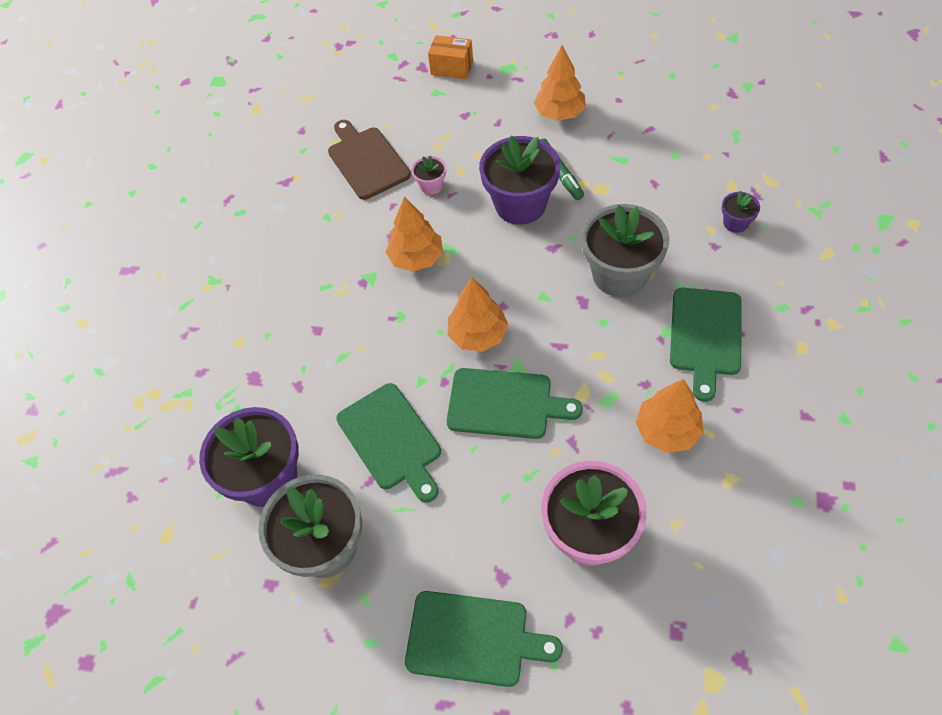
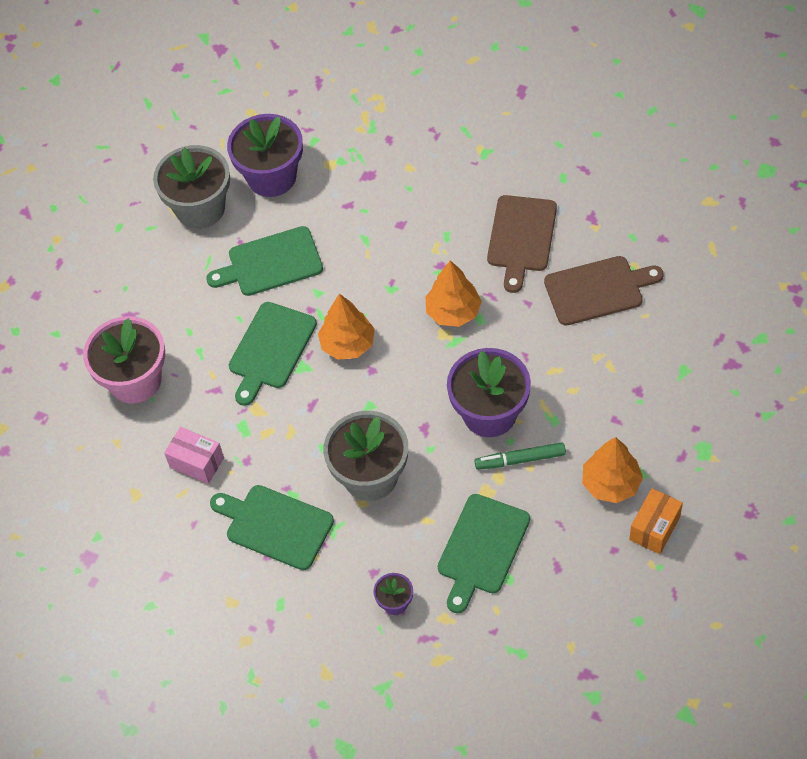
camera: 105 degrees right, 0 degrees up
green cutting board [405,591,563,687] -> green cutting board moved to [437,494,530,613]
pink flower pot [412,156,446,195] -> none
orange box [428,35,473,79] -> orange box moved to [629,488,683,554]
orange tree [635,379,704,453] -> pink box [164,427,224,484]
none -> brown cutting board [487,195,557,293]

